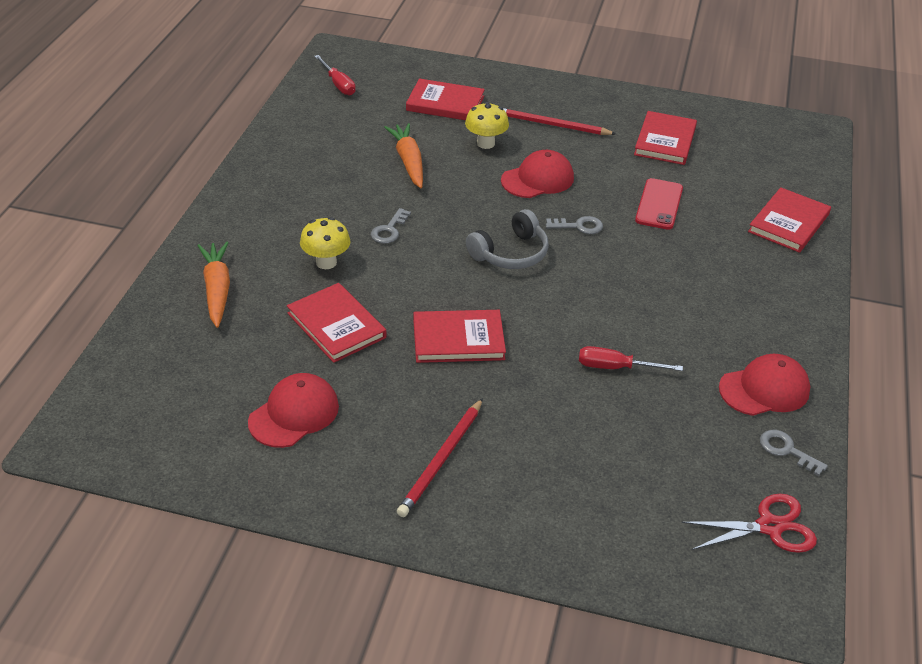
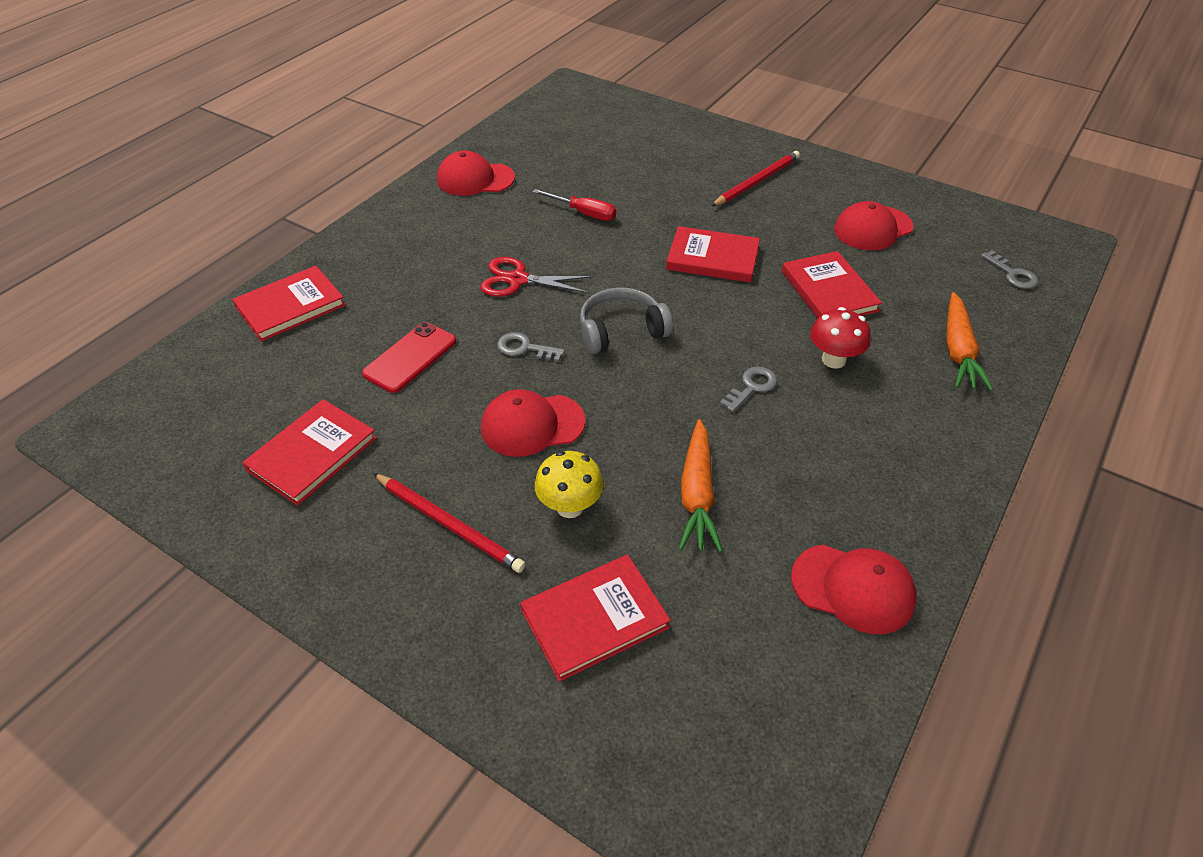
camera: 160 degrees left, 5 degrees up
yellow mushroom [300,217,350,269] -> red mushroom [810,307,871,369]
red screwdriver [314,55,356,95] -> none
red book [406,79,485,120] -> red book turned 60 degrees counterclockwise [521,555,671,682]
red scissors [682,494,817,553] -> red scissors moved to [480,257,593,297]
grey key [760,430,828,476] -> grey key moved to [981,250,1038,289]
none -> red cap [791,545,917,634]

